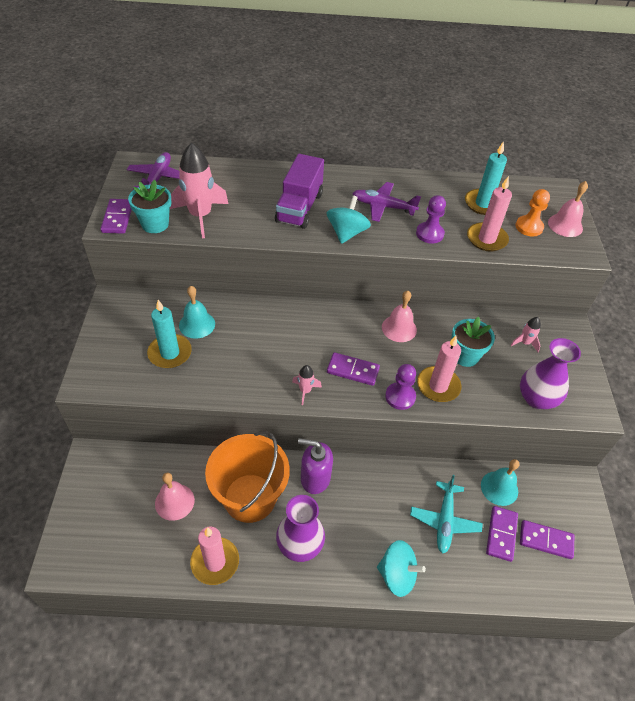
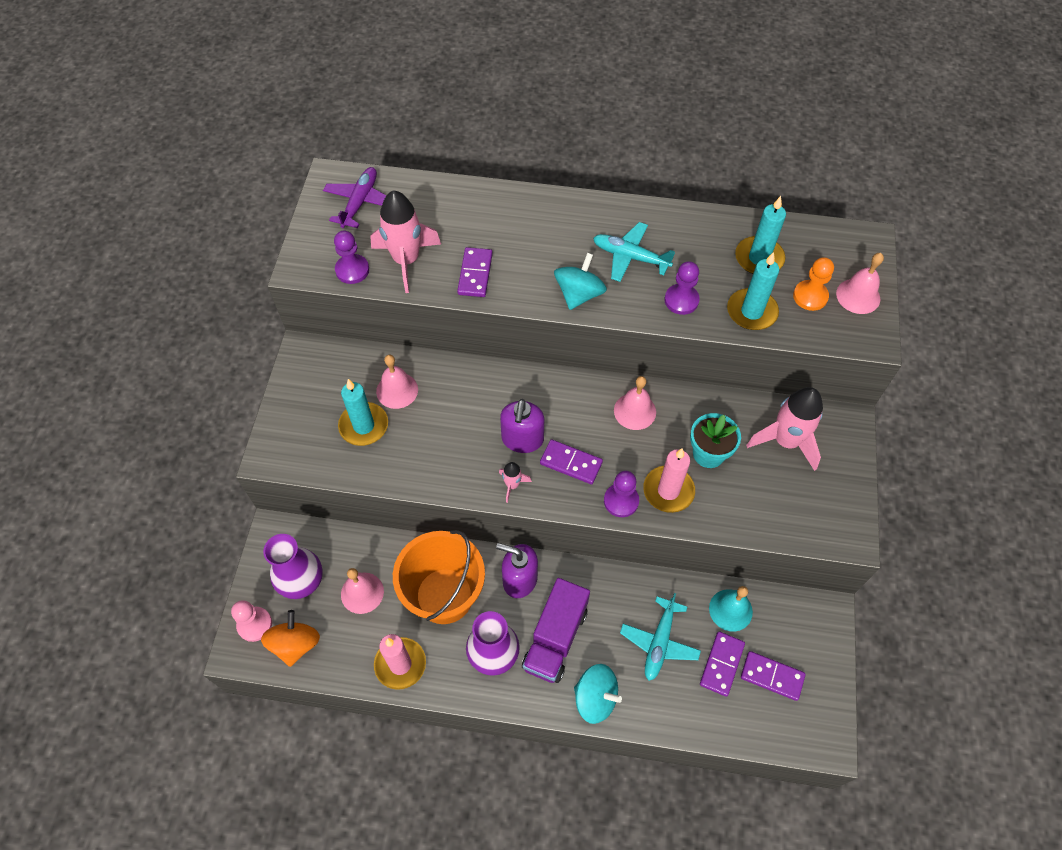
camera: 10 degrees right, 10 degrees up
purple domino [100,199,132,234] -> purple domino moved to [457,247,493,297]
turquoise flower pot [128,180,171,233] -> purple pawn [334,231,369,284]
turquoise bell [179,286,215,339] -> pink bell [376,355,418,409]
purple truck [275,154,324,229] -> purple truck moved to [522,578,590,683]
purple plane [352,182,421,222] -> turquoise plane [593,222,675,282]
pink candle [467,176,512,252] -> turquoise candle [727,252,779,330]
pink rocket [511,317,541,352] -> pink rocket [746,387,823,471], size x2.11
purple vase [520,338,581,409] -> purple vase moved to [263,534,323,599]
none -> pink pawn [231,600,272,642]
none -> orange spinning top [261,610,320,667]
none -> purple soap dispenser [500,399,545,453]

